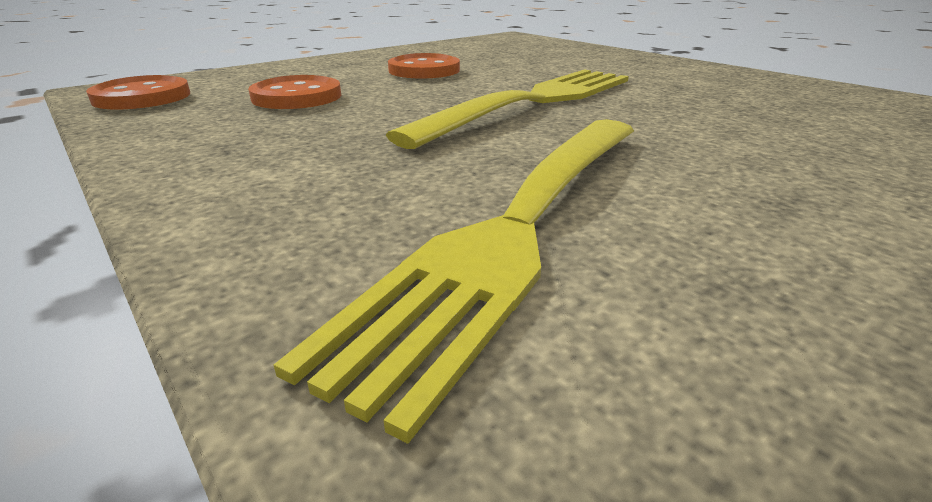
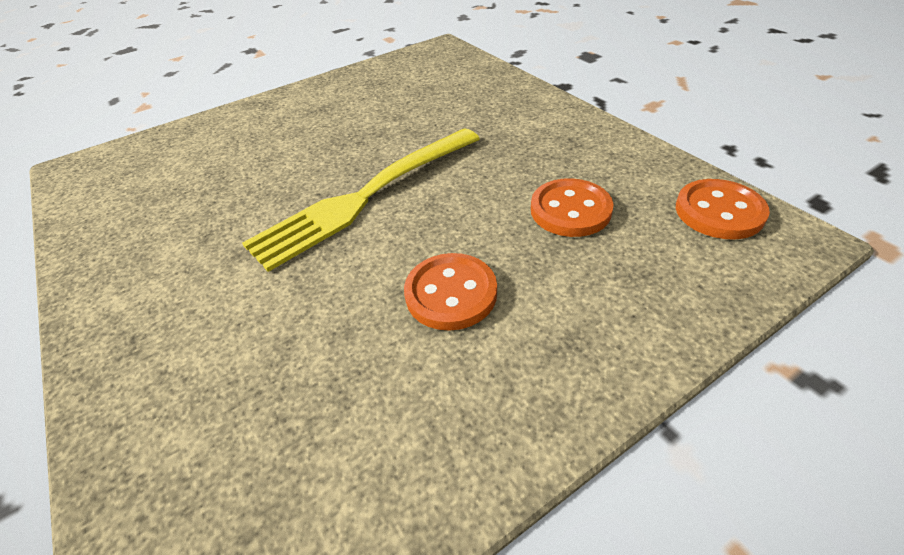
camera: 170 degrees left, 15 degrees up
yellow fork [274,119,634,444] -> none

